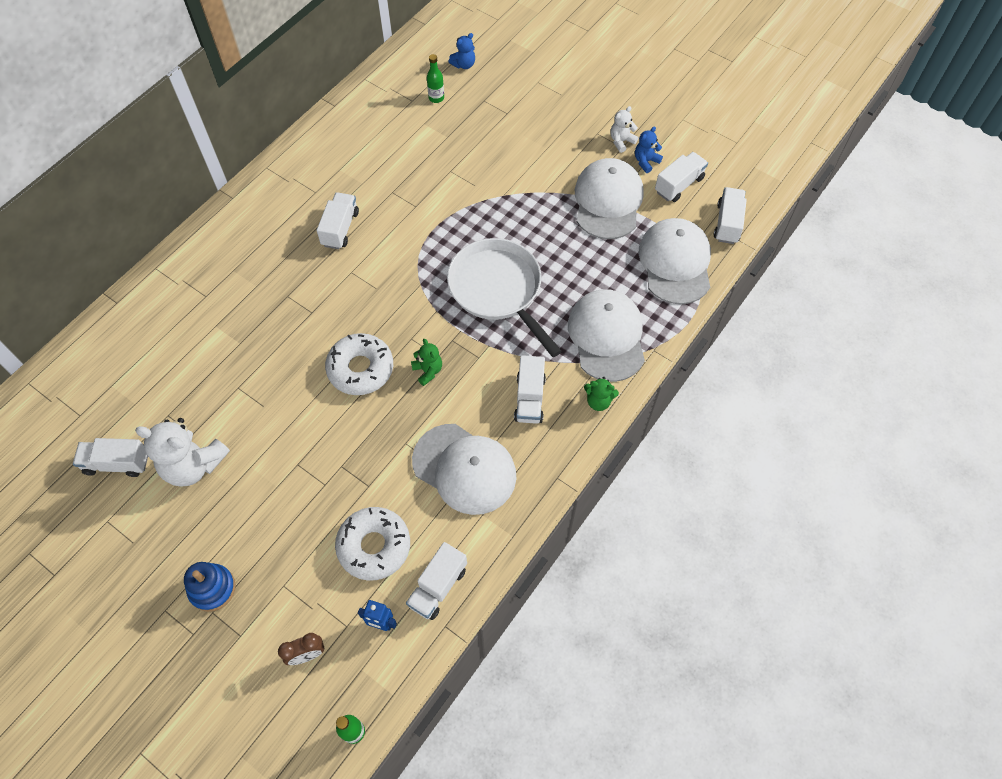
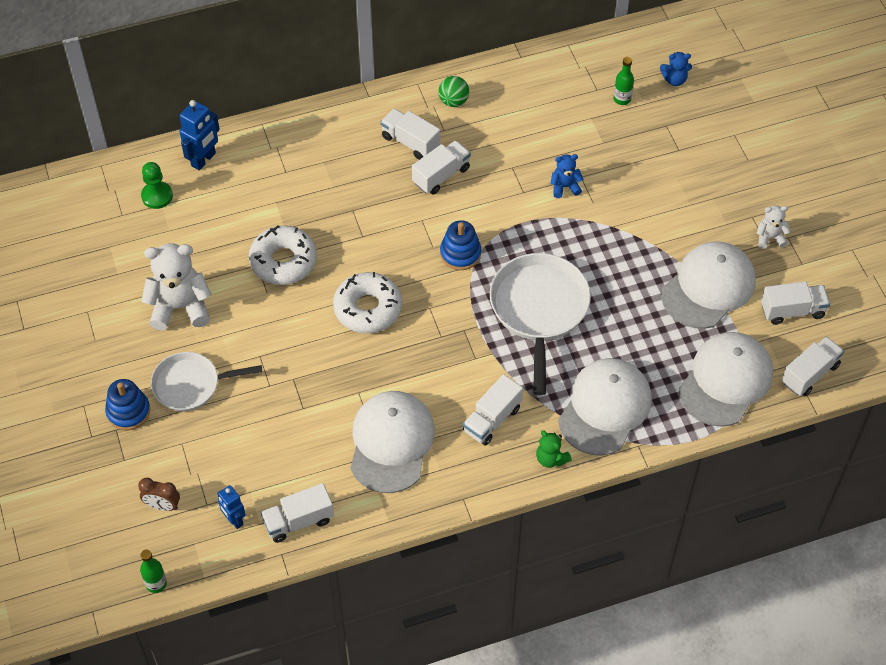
camera: 35 degrees right, 5 degrees down
white truck [73,438,148,477] -> white truck moved to [380,109,440,160]
white teddy bear [135,418,230,487] -> white teddy bear turned 120 degrees clockwise [141,243,212,331]
white donut [335,507,410,581] -> white donut moved to [249,225,317,285]
green teddy bear [411,339,442,386] -> none
white cap [412,424,517,515] -> white cap turned 150 degrees counterclockwise [350,391,435,493]
blue teddy bear [635,126,663,173] -> blue teddy bear moved to [550,154,583,198]
none -> green pawn [141,162,173,209]
none -> white pan [151,352,262,411]
none -> blue robot [179,100,220,170]
none -> green ball [438,76,469,107]
none -> blue stacking toy [440,220,481,270]

